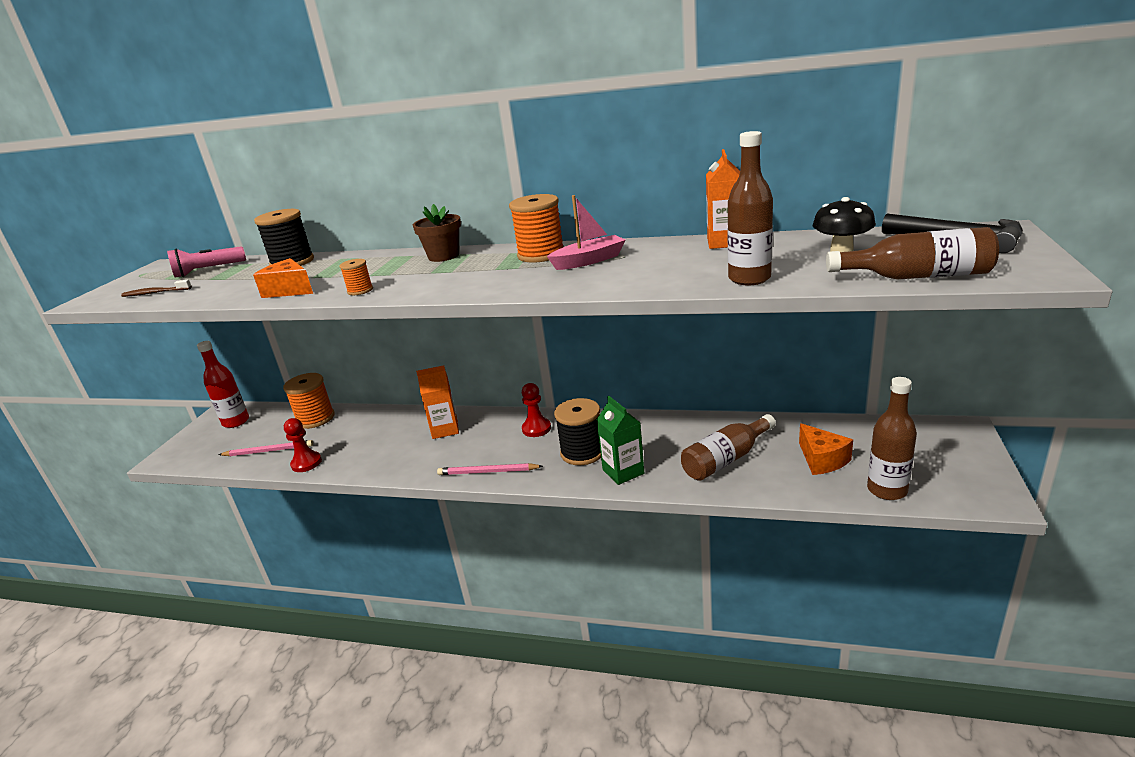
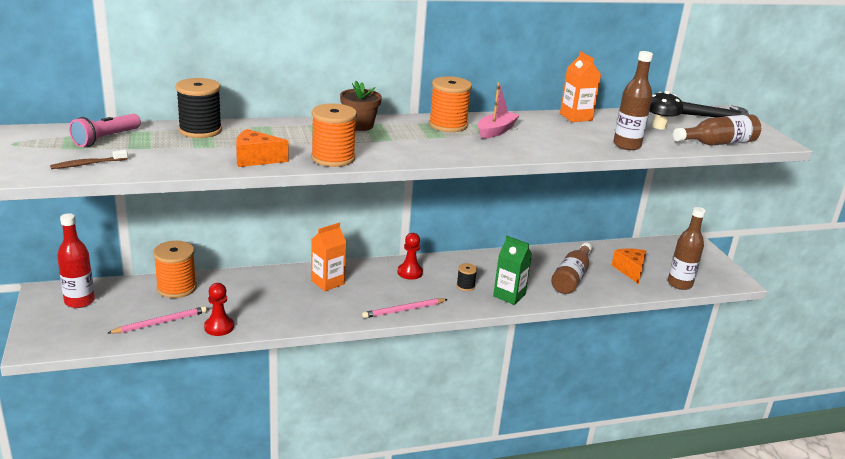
camera: 35 degrees left, 0 degrees up
orange spool [340,259,373,295] -> orange spool [311,103,357,167], size x1.96
black spool [554,398,601,465] -> black spool [456,263,477,291], size x0.51
orange cheese [799,423,853,475] -> orange cheese turned 135 degrees counterclockwise [612,249,646,284]

